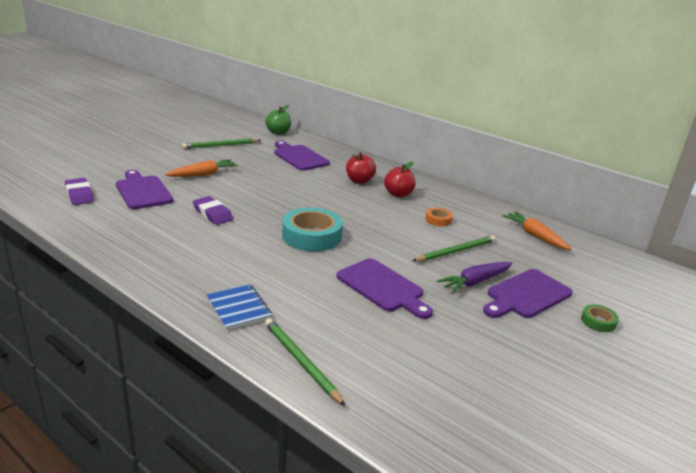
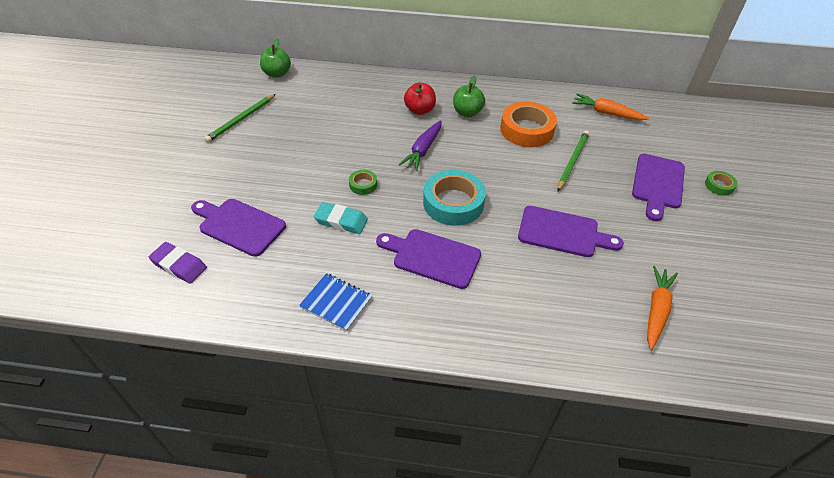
camera: 30 degrees left, 20 degrees up
orange carrot [165,159,238,177] -> orange carrot moved to [647,266,678,350]
purple eraser [193,196,233,225] -> turquoise eraser [314,202,368,234]
blue notebook [206,284,272,330] -> blue notebook moved to [299,273,372,331]
green pencil [265,318,345,406] -> none
purple cutting board [274,141,330,171] -> purple cutting board moved to [376,229,481,289]
red apple [384,162,416,197] -> green apple [453,76,485,117]
orange tape [426,208,453,226] -> orange tape [500,101,557,147], size x2.12
purple carrot [437,262,513,293] -> purple carrot moved to [399,120,442,171]
none -> green tape [349,170,377,195]

